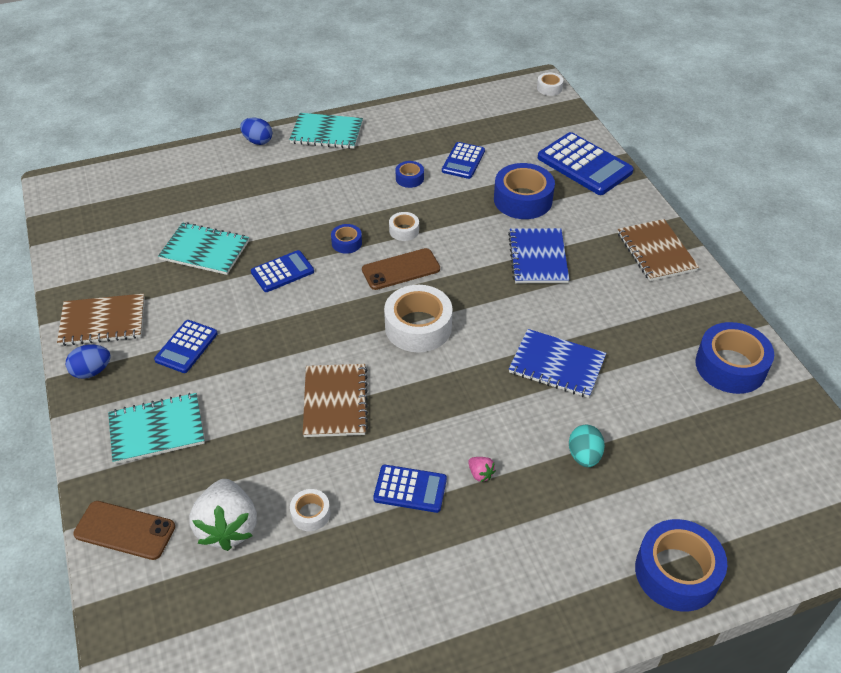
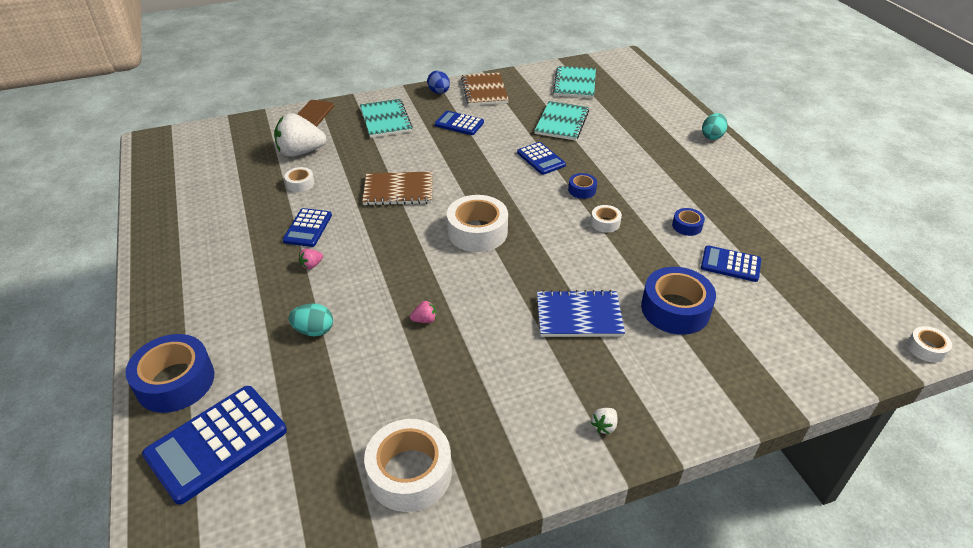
camera: 90 degrees right, 5 degrees down
blue egg [240,118,272,145] -> turquoise egg [702,113,728,140]
turquoise notebook [289,113,363,149] -> turquoise notebook moved to [553,66,596,98]
brown phone [362,248,440,290] -> none
blue notebook [509,329,606,398] -> pink strawberry [410,300,436,323]
blue calculator [538,132,634,195] -> blue calculator moved to [142,386,287,505]
brown notebook [618,219,699,281] -> white strawberry [591,408,618,434]
blue tape [695,322,774,394] -> white tape [364,419,452,512]

